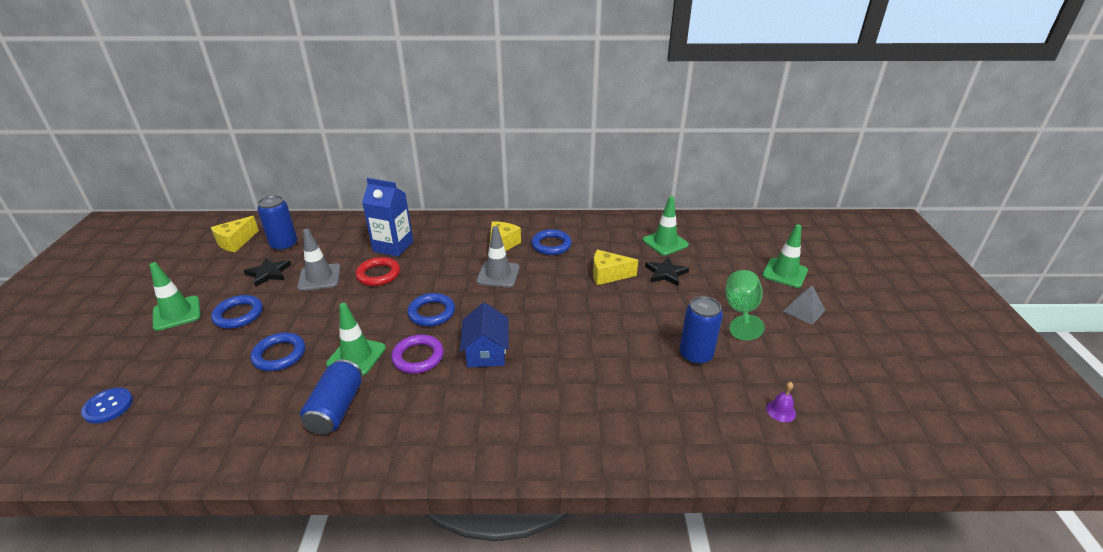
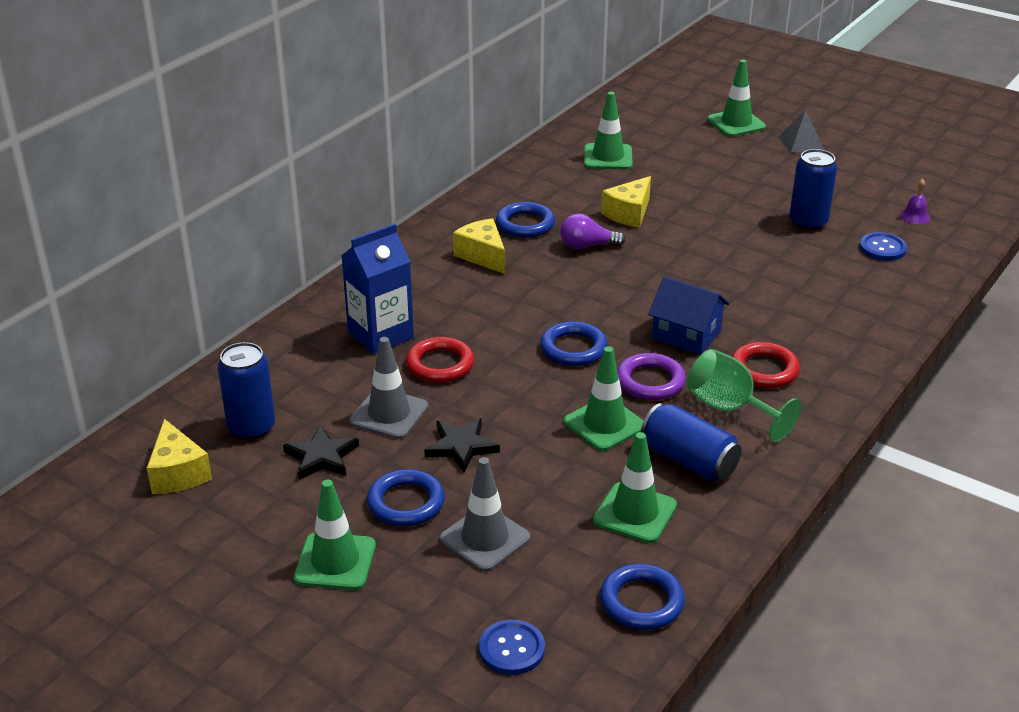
camera: 55 degrees left, 0 degrees up
blue ring [250,333,305,371] -> blue ring moved to [600,564,685,630]
grey traffic cone [476,226,520,287] -> grey traffic cone moved to [439,457,531,572]
black star [645,257,689,286] -> black star moved to [424,418,500,472]
green goblet [725,270,765,340] -> green goblet moved to [687,349,802,442]
none -> purple light bulb [560,213,626,250]
none -> green traffic cone [593,432,677,543]
none -> red ring [732,342,800,388]
none -> blue button [860,232,907,261]

